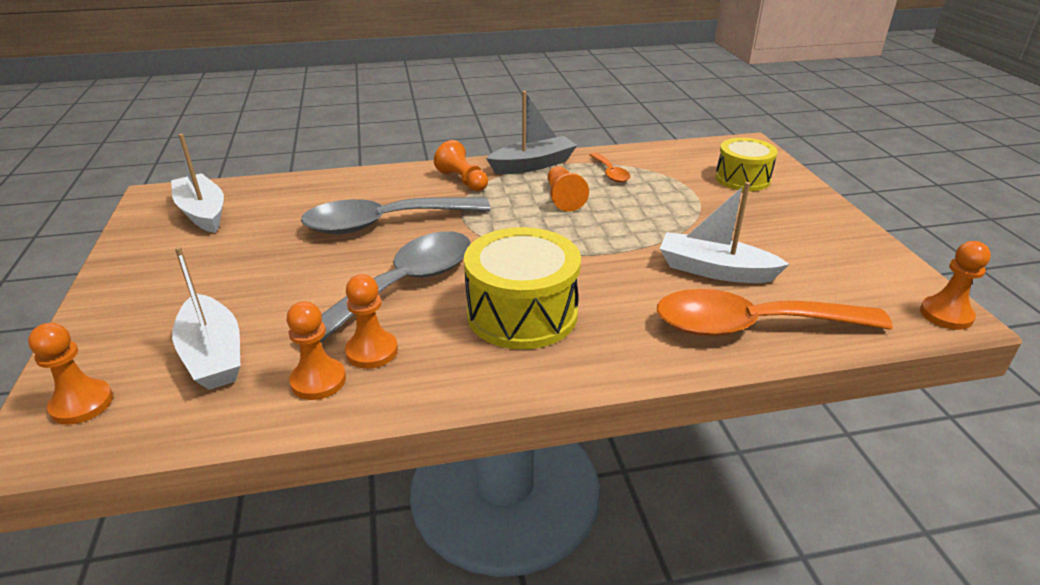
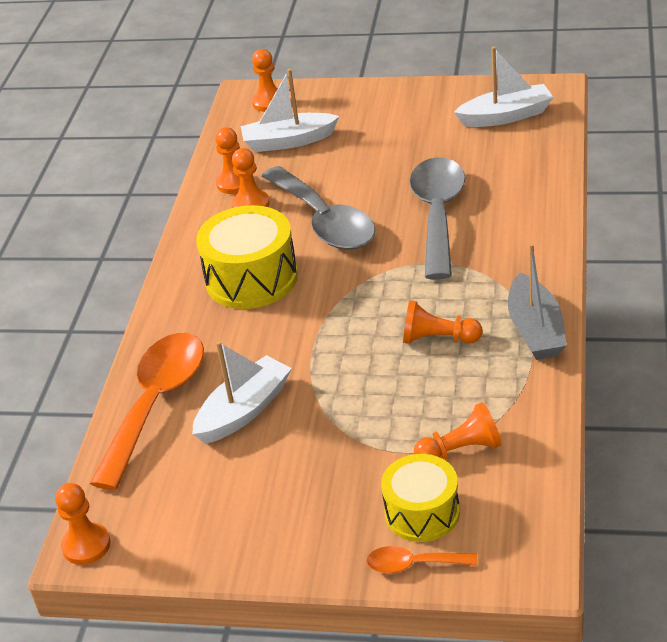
camera: 115 degrees right, 5 degrees up
orange pawn [434,140,488,191] -> orange pawn moved to [414,402,502,460]
orange spoon [590,153,631,183] -> orange spoon moved to [366,546,478,573]

